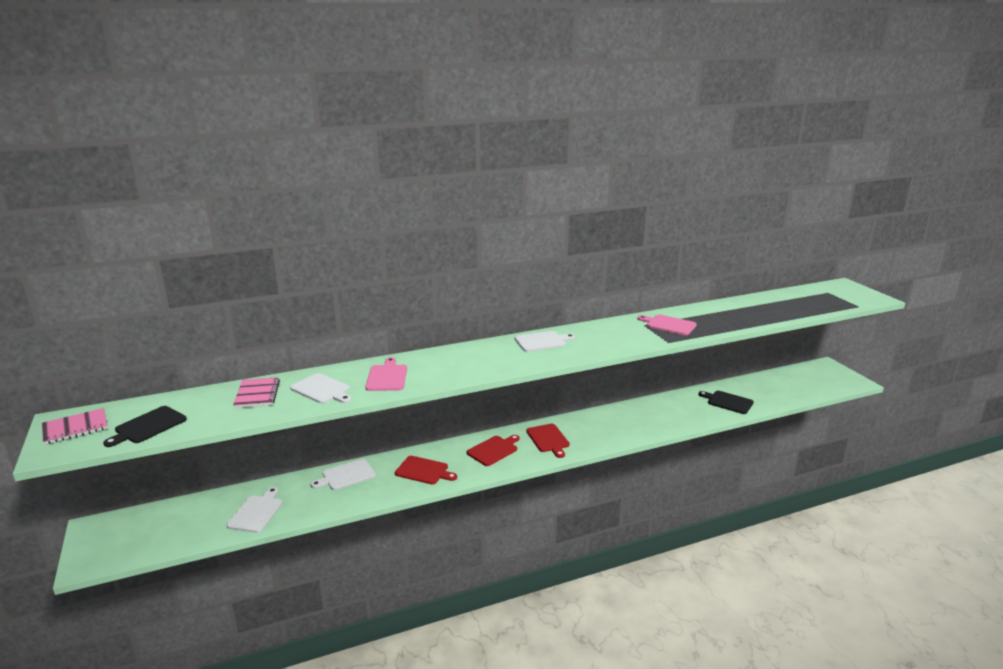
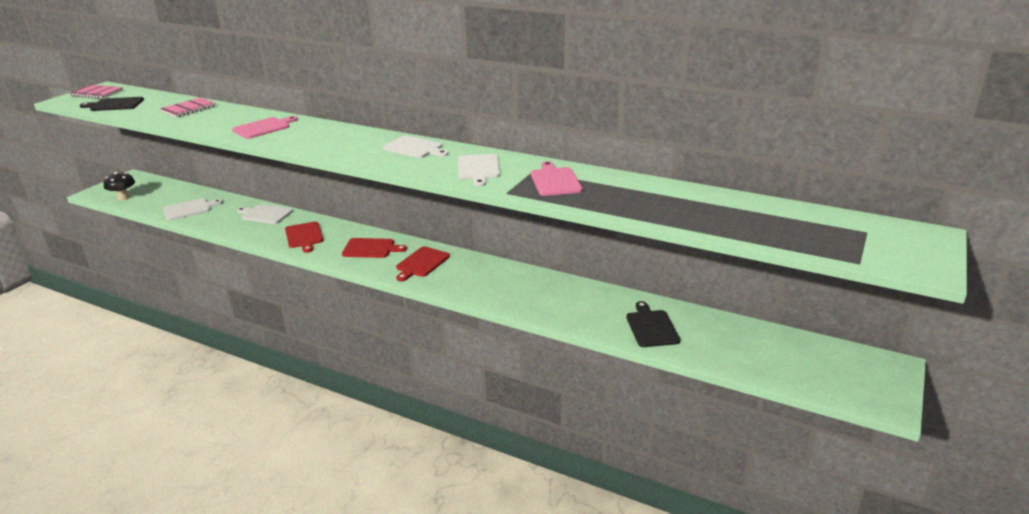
camera: 50 degrees right, 5 degrees up
white cutting board [290,373,352,403] -> white cutting board moved to [458,154,500,187]
none -> black mushroom [104,172,135,201]

